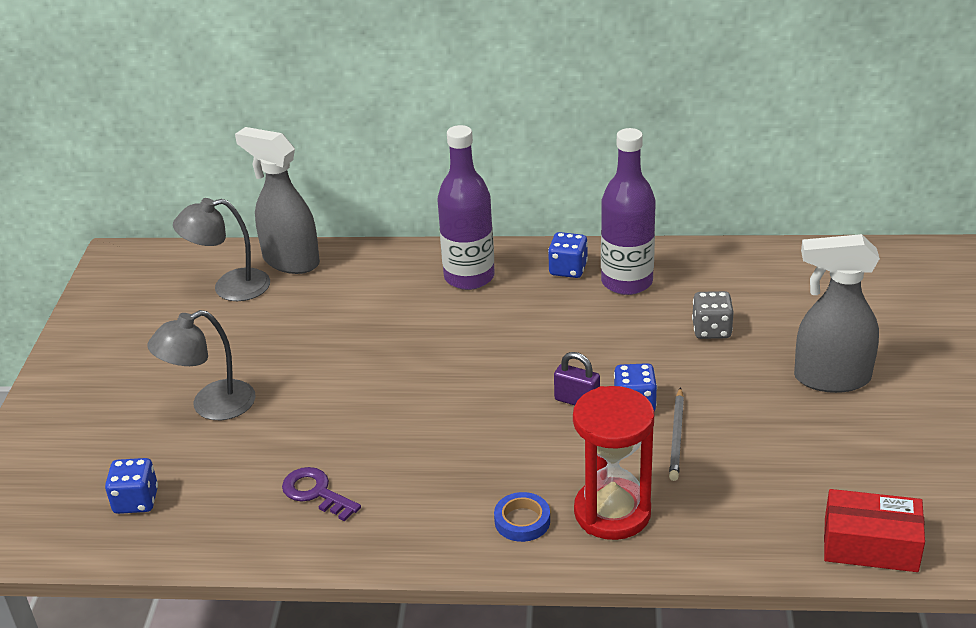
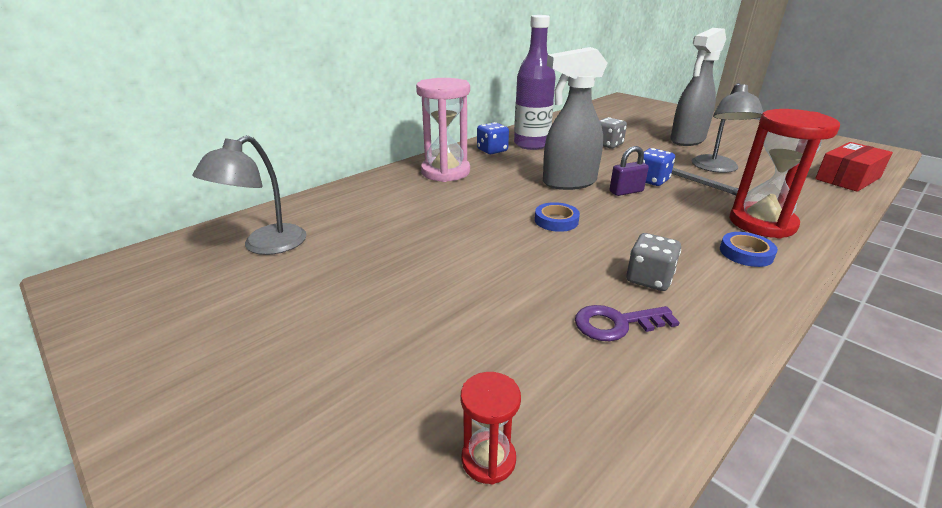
camera: 50 degrees left, 5 degrees down
blue dice [105,458,158,514] -> red hourglass [461,372,521,485]
grey lamp [147,310,256,420] -> grey lamp moved to [692,83,763,173]
grey spray bottle [235,127,320,274] -> grey spray bottle moved to [543,47,608,190]
purple bottle [437,125,495,290] -> pink hourglass [416,78,470,182]
none -> blue tape [535,202,580,232]
none -> grey dice [626,233,681,291]

